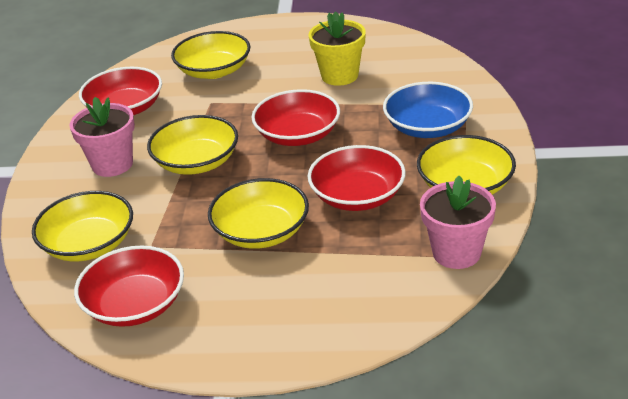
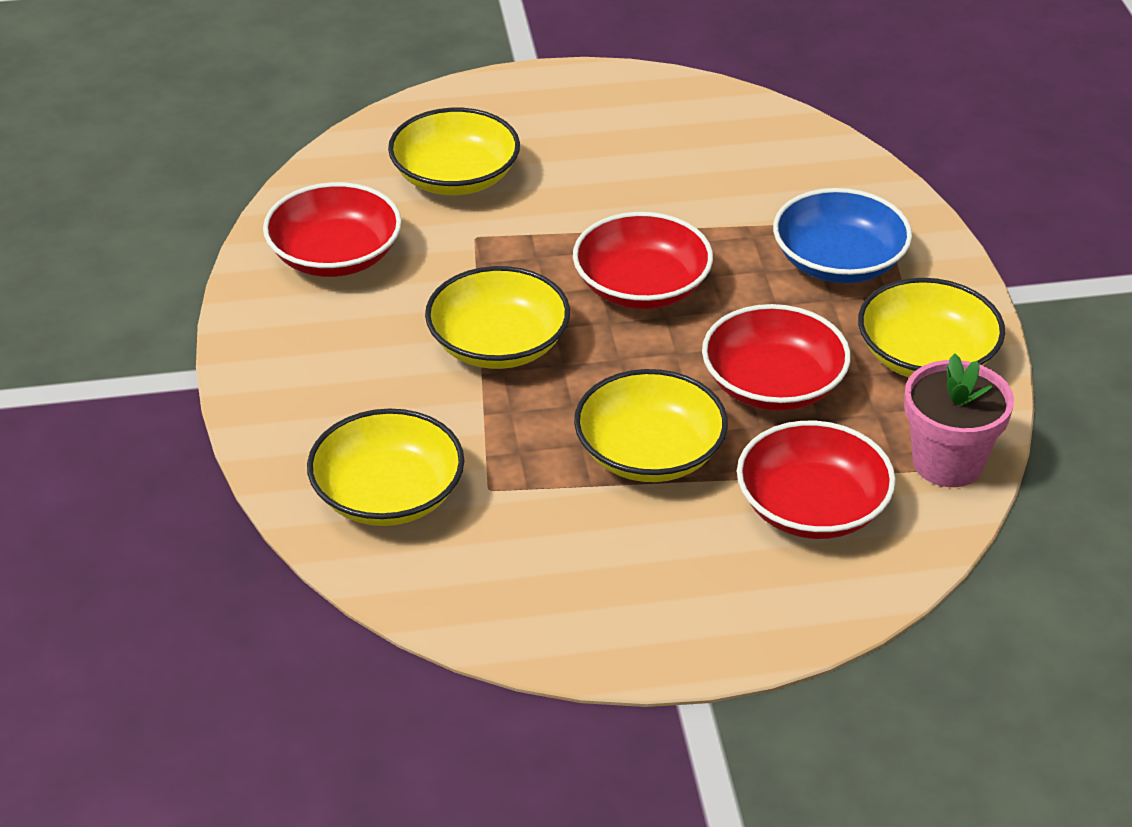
camera: 15 degrees left, 5 degrees up
pink flower pot [69,97,135,177] -> none
red bowl [74,245,184,327] -> red bowl moved to [737,421,896,539]
yellow flower pot [308,11,366,86] -> none

